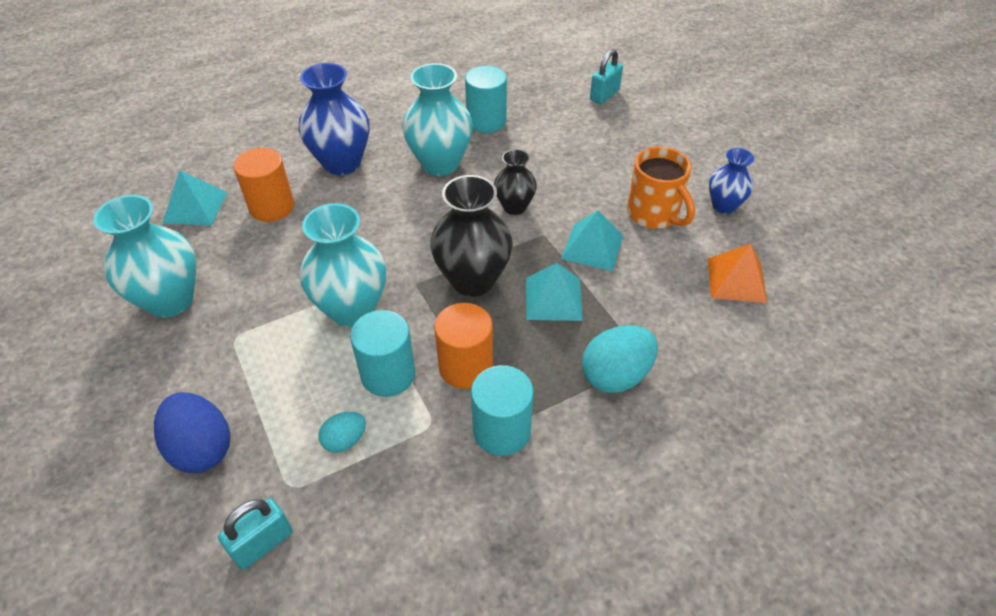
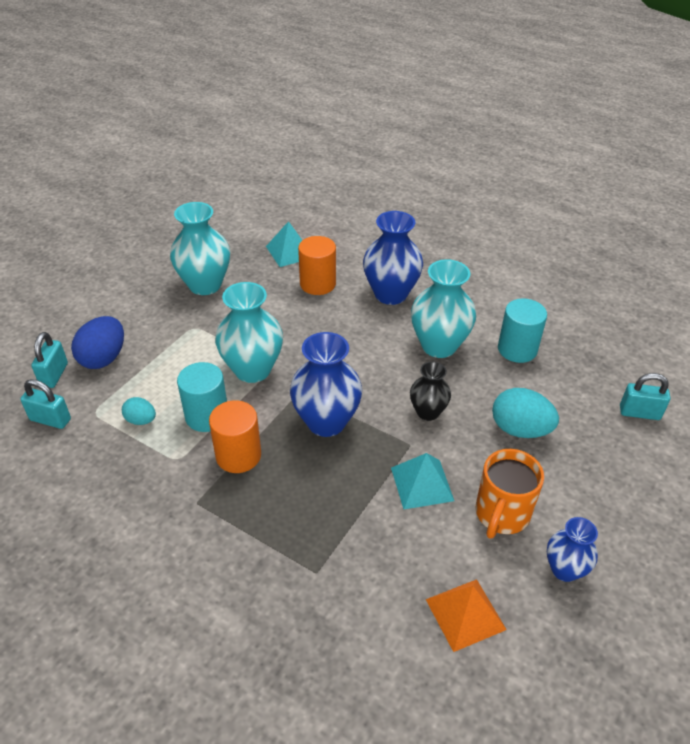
camera: 60 degrees right, 5 degrees down
black vase [430,175,513,297] -> blue vase [290,332,362,437]
turquoise cylinder [471,365,534,456] -> none
turquoise pyramid [526,263,583,321] -> none
turquoise egg [582,325,658,393] -> turquoise egg moved to [492,388,559,438]
none -> turquoise padlock [31,332,68,388]

